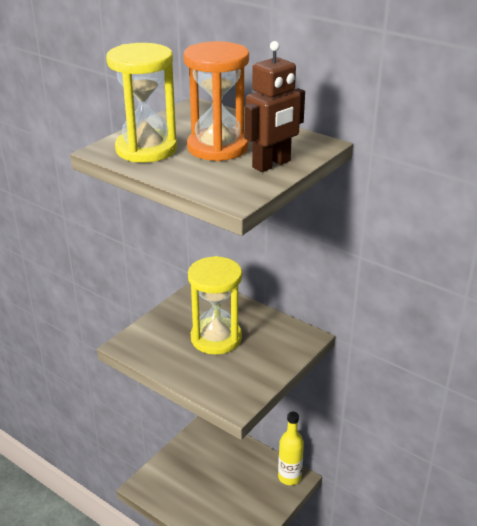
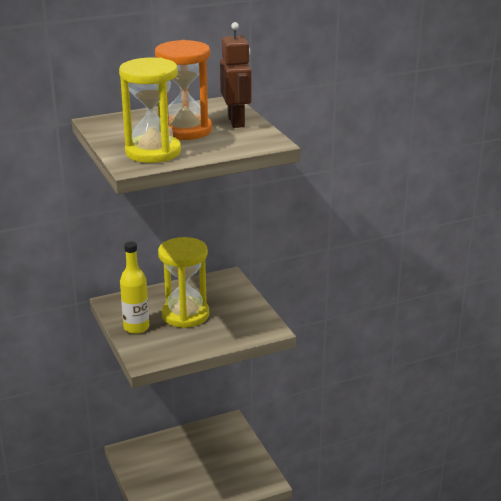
camera: 60 degrees left, 5 degrees down
yellow bottle [278,412,304,485] -> yellow bottle moved to [120,242,149,334]

